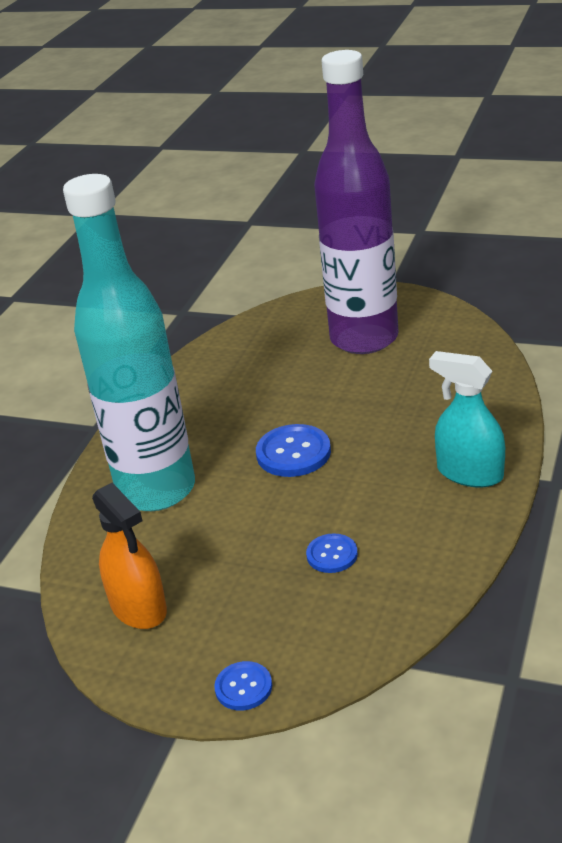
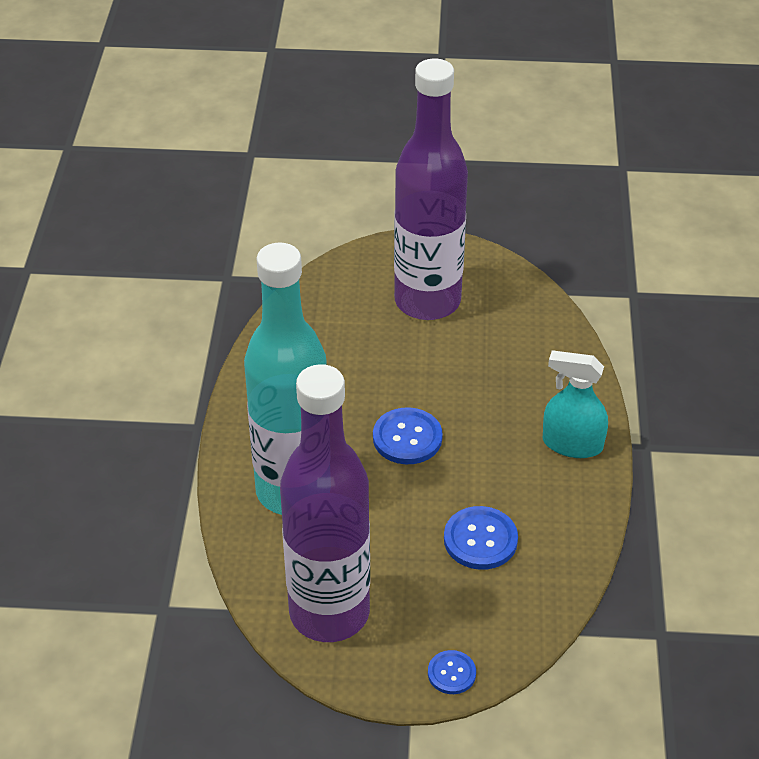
camera: 20 degrees left, 10 degrees up
orange spray bottle [92,483,167,629] -> purple bottle [280,364,370,642]
blue button [306,533,358,573] -> blue button [444,506,518,570], size x1.64

